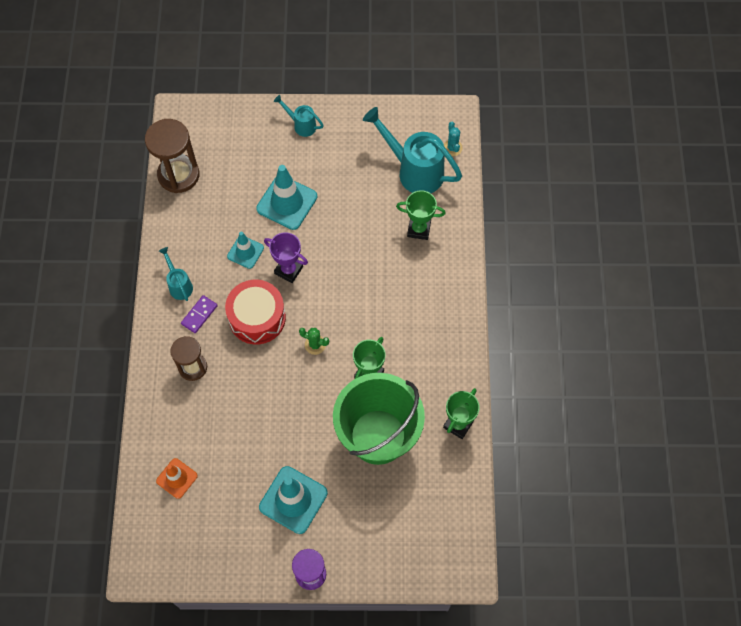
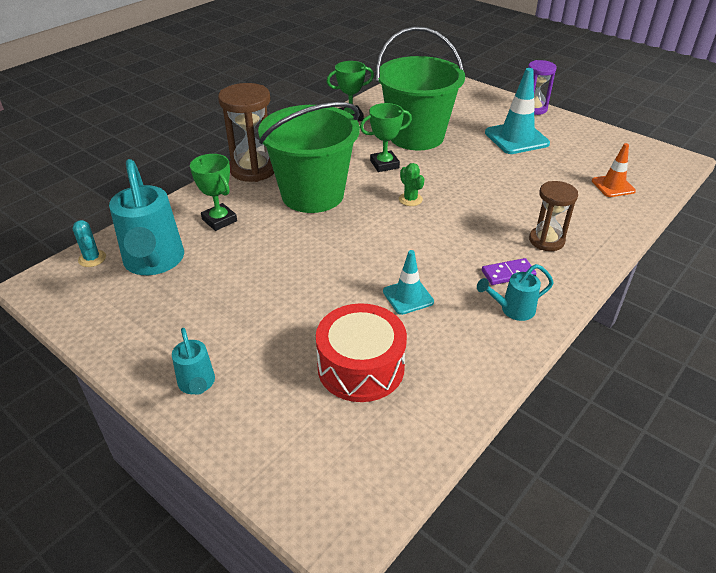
camera: 140 degrees left, 25 degrees down
brown hourglass [145,119,199,193] -> brown hourglass moved to [218,83,274,182]
turquoise watering can [159,247,193,301] -> turquoise watering can turned 60 degrees clockwise [477,264,554,321]
red drum [225,280,286,345] -> red drum moved to [316,303,407,402]
turquoise traffic cone [256,165,317,230] -> none
purple trophy [264,232,308,283] -> none
turquoise cactus [444,122,463,156] -> turquoise cactus turned 60 degrees counterclockwise [73,220,106,267]
none -> green bucket [258,102,360,213]

